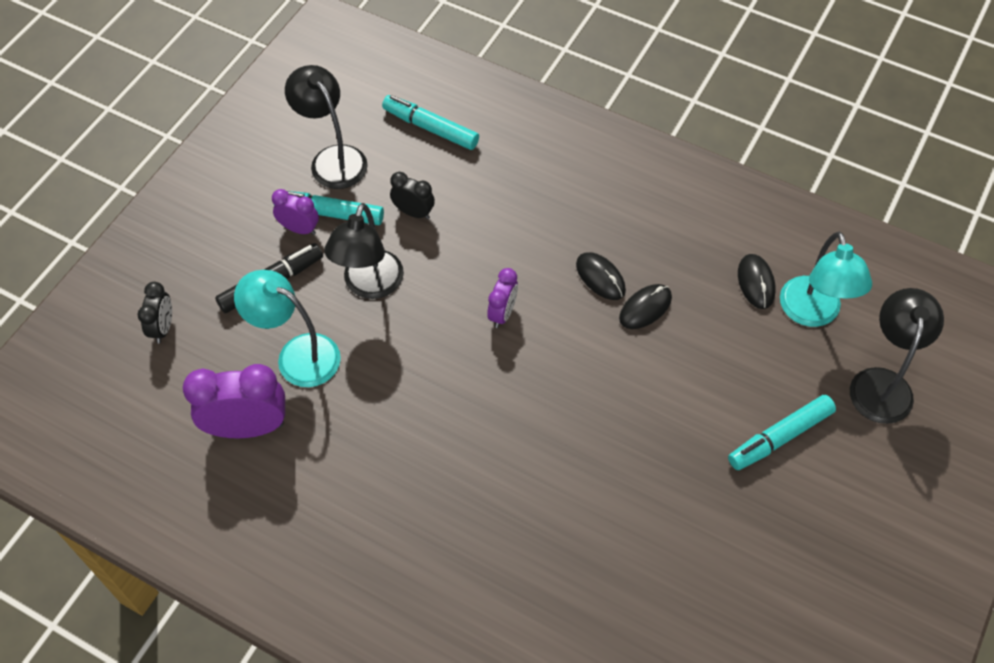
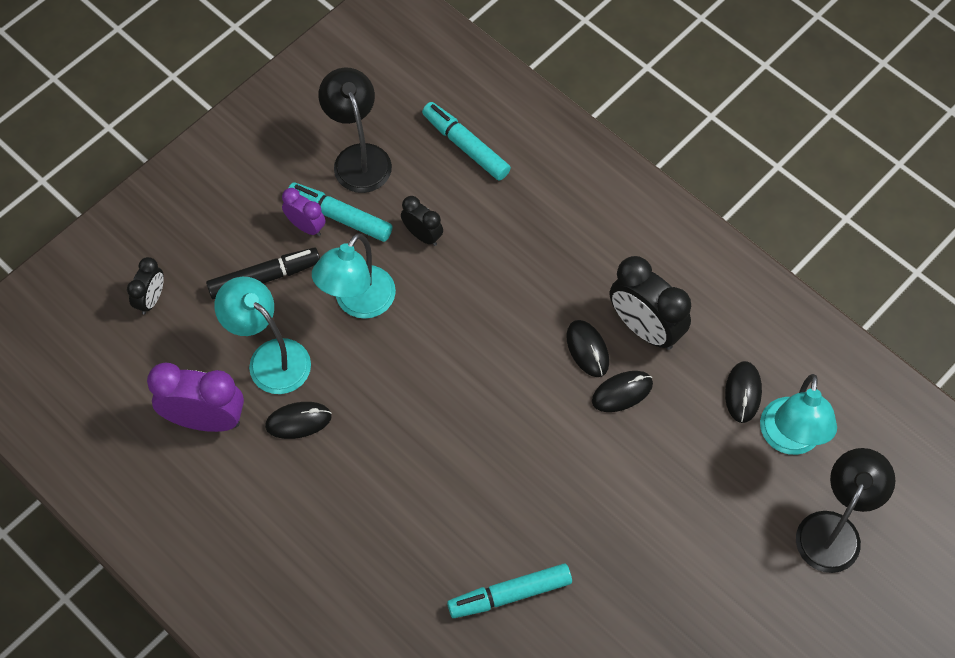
camera: 15 degrees right, 5 degrees up
black lamp [324,203,404,299] -> turquoise lamp [312,233,396,319]
purple clock [487,268,518,328] -> none
turquoise marker [728,395,836,470] -> turquoise marker moved to [447,563,572,618]
none -> black mouse [265,402,332,439]
none -> black clock [610,256,691,350]

